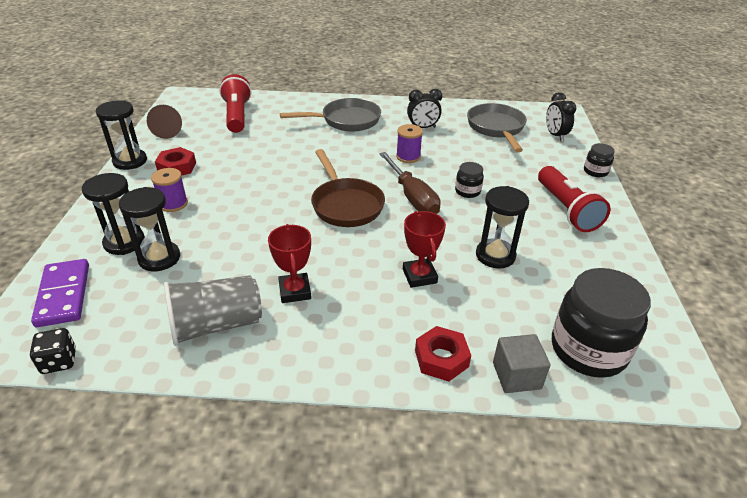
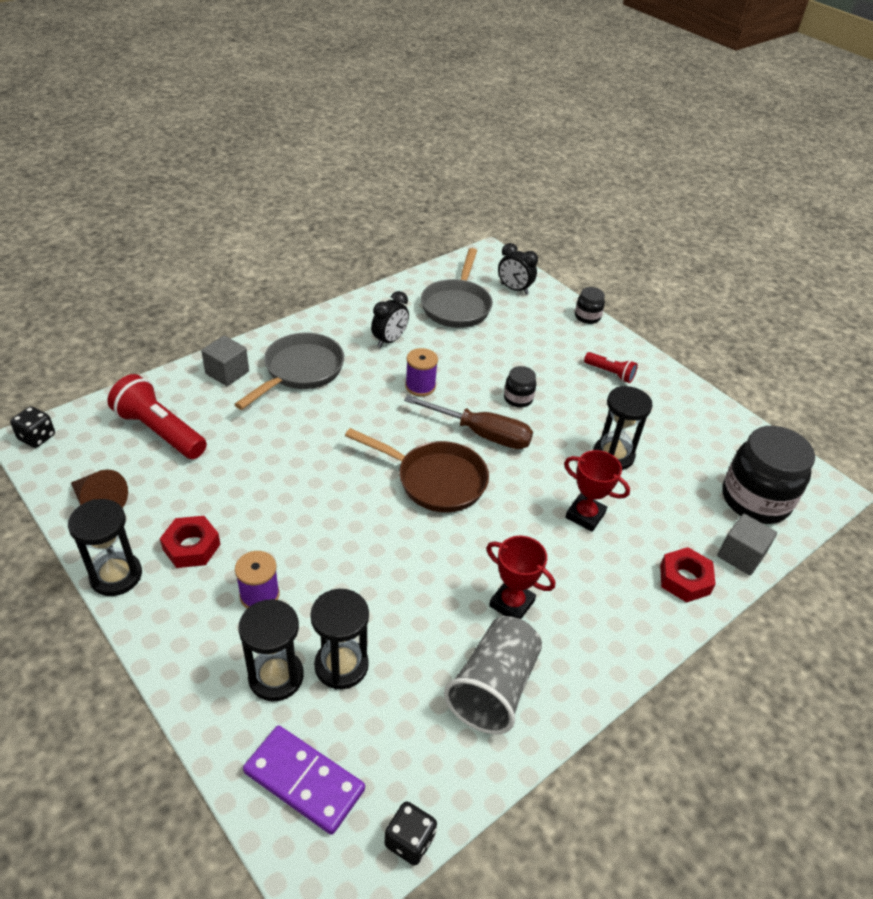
camera: 45 degrees left, 5 degrees up
grey pan [467,103,527,152] -> grey pan turned 120 degrees counterclockwise [421,248,493,328]
red flashlight [538,166,611,232] -> red flashlight [584,352,638,383], size x0.54
none -> black dice [10,406,55,448]
none -> grey cube [201,336,249,386]

